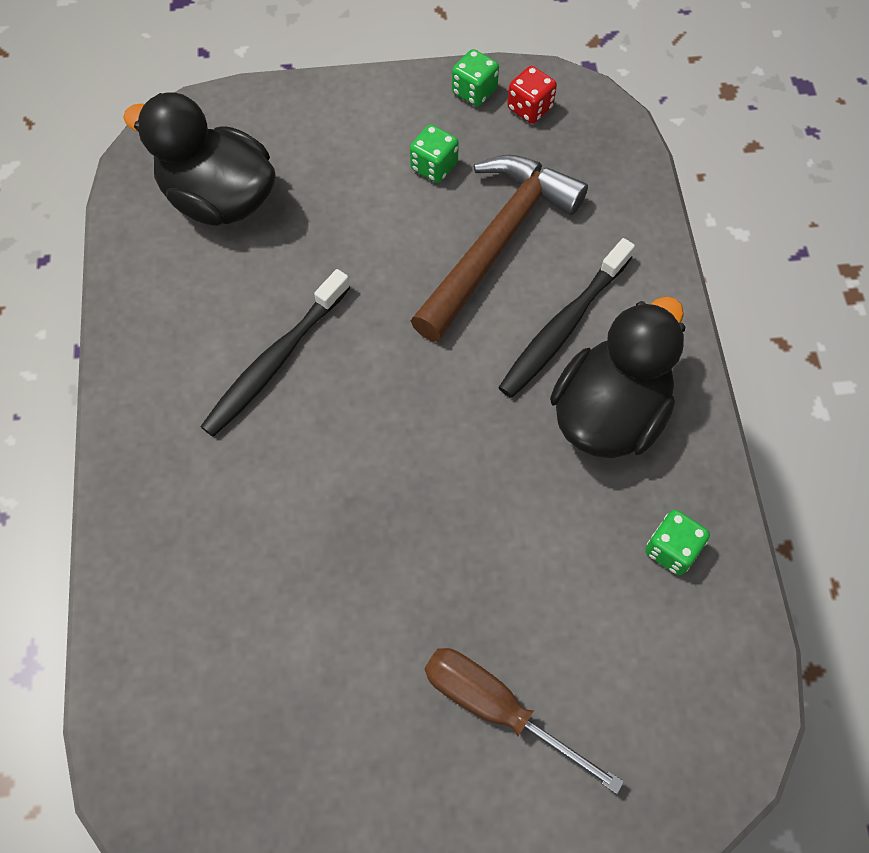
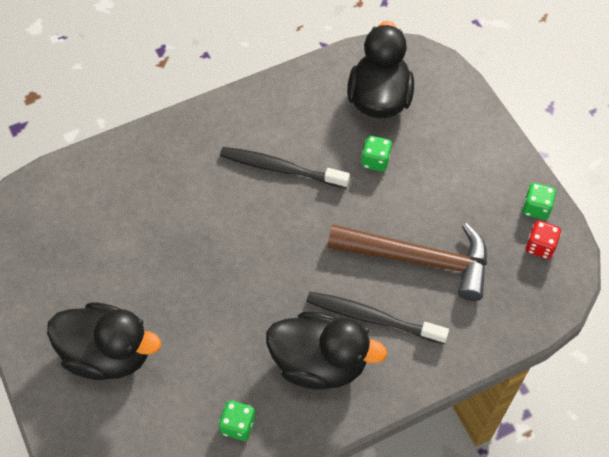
camera: 70 degrees right, 5 degrees down
green dice [410,125,459,183] -> green dice moved to [361,136,392,172]
brown screwdriver [425,648,624,794] -> black duck [47,302,161,380]

